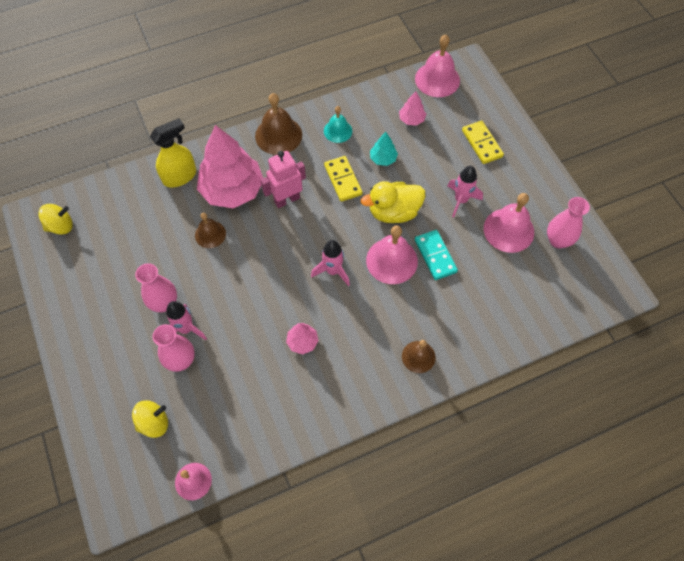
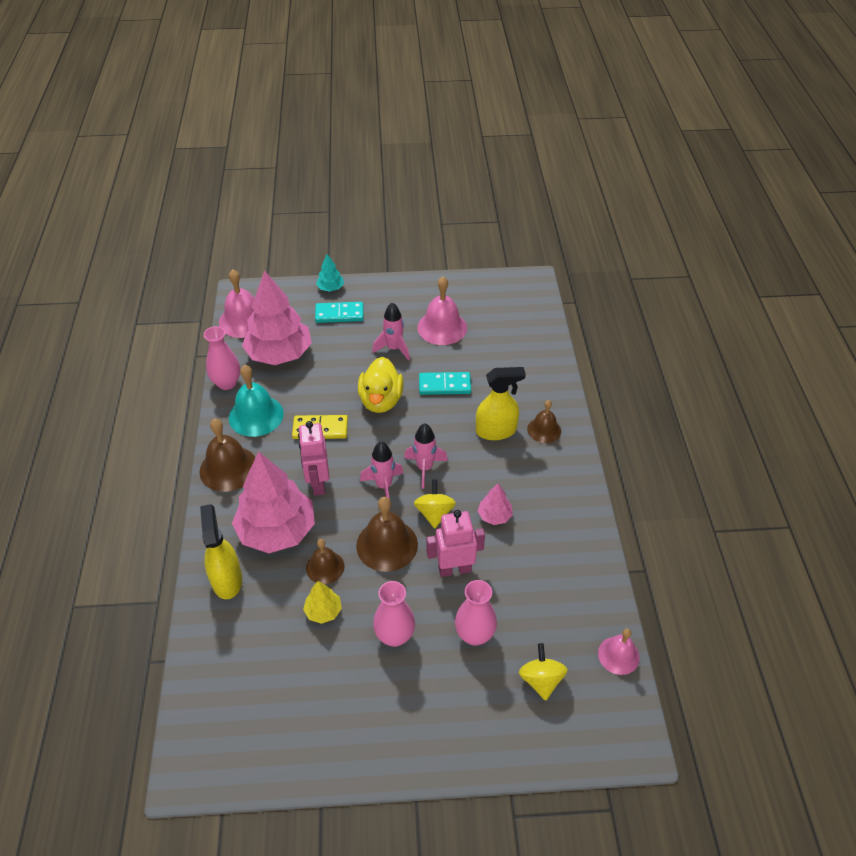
camera: 70 degrees left, 15 degrees down
yellow spinning top [38,204,73,235] -> yellow spinning top moved to [414,480,456,529]
pink rocket [166,301,207,340] -> pink rocket moved to [360,441,403,498]
turquoise bell [324,106,352,143] -> turquoise bell [229,365,284,437], size x1.64
pink bell [366,225,418,284] -> none
turquoise tree [370,132,398,166] -> turquoise tree moved to [316,254,344,292]
pink tree [399,91,426,126] -> pink tree [242,270,312,365], size x2.28
yellow domino [462,120,504,164] -> turquoise domino [315,302,364,323]
pink vase [547,197,590,248] -> pink vase moved to [204,326,240,390]
none -> yellow tree [303,581,342,624]
none -> brown bell [356,497,418,572]
none -> pink robot [427,510,485,577]
none -> yellow spray bottle [476,367,526,440]

